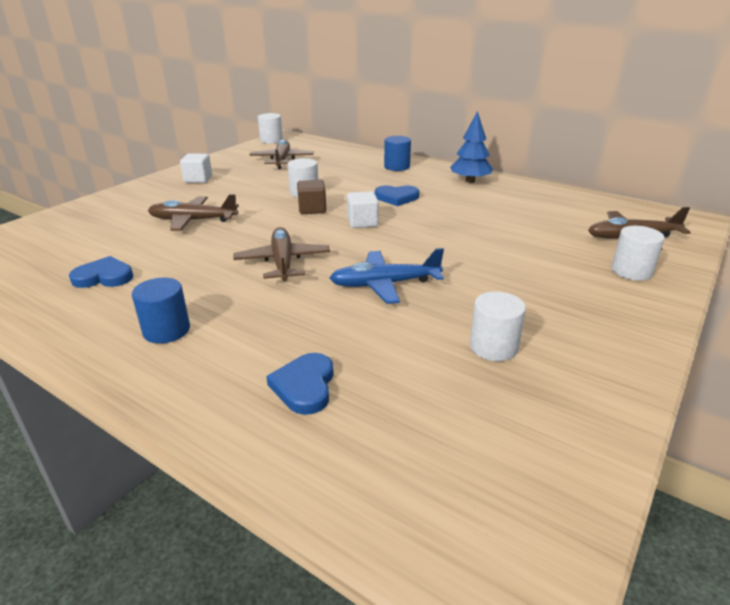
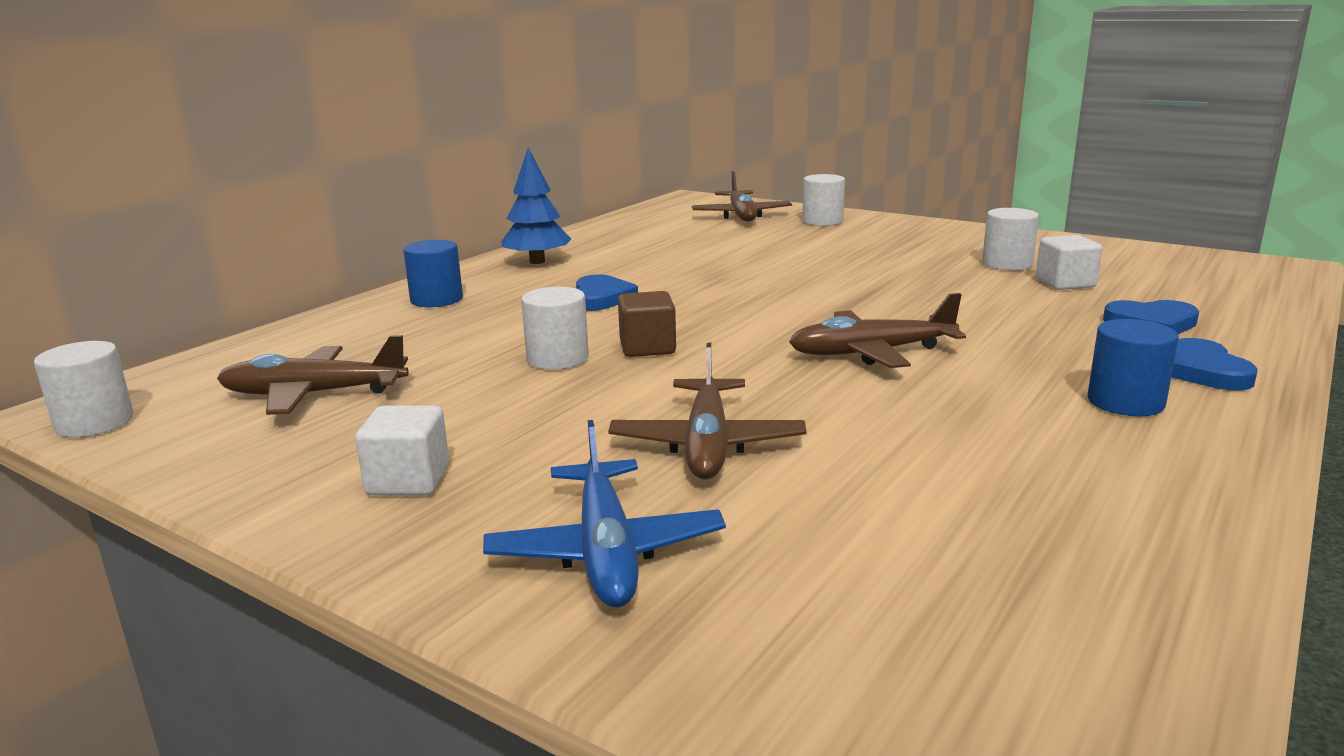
camera: 90 degrees left, 10 degrees down
blue heart [69,256,133,288] -> blue heart moved to [1171,338,1258,391]
blue plane [329,248,444,304] -> blue plane moved to [483,420,726,607]
white cube [347,191,379,228] -> white cube moved to [1036,235,1102,290]

